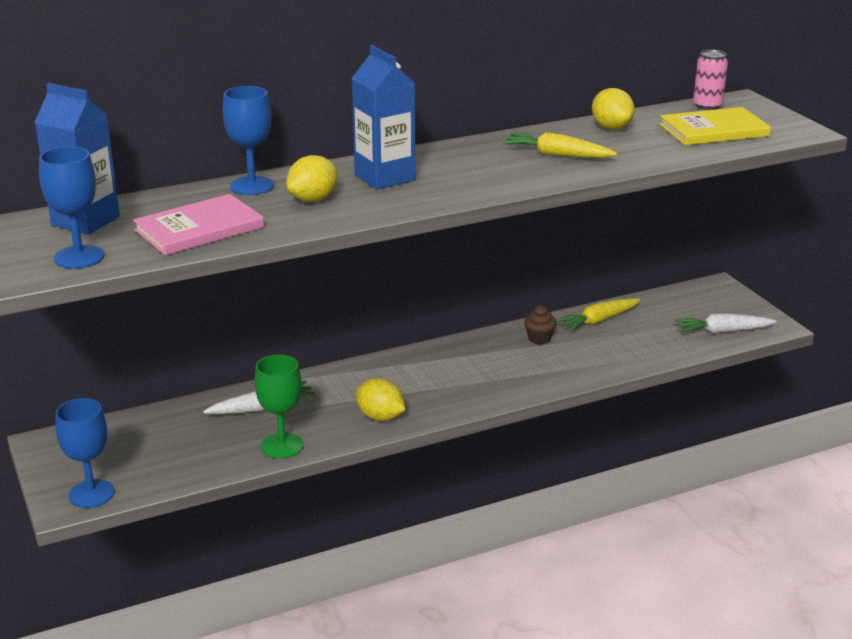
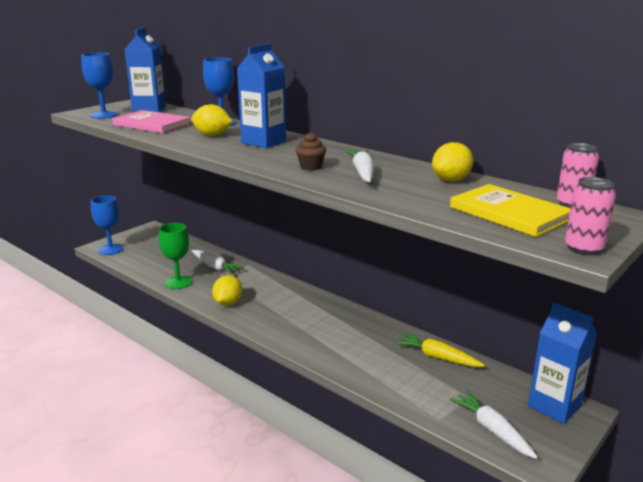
camera: 65 degrees right, 5 degrees down
yellow carrot [503,132,617,158] -> white carrot [345,150,374,182]
brown cupcake [524,305,557,344] -> brown cupcake moved to [296,132,326,170]
none -> blue carton [528,302,597,424]
none -> pink can [565,177,616,255]

